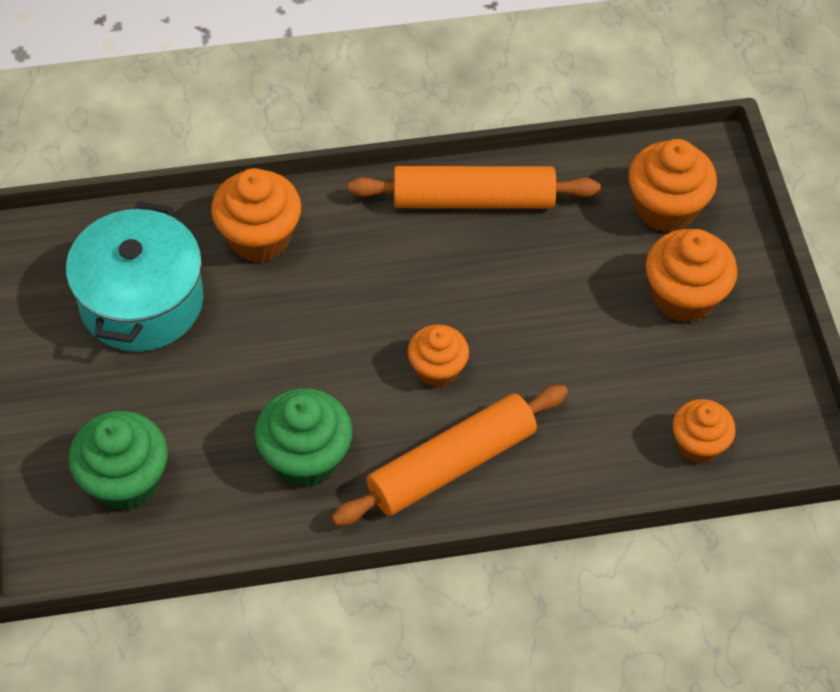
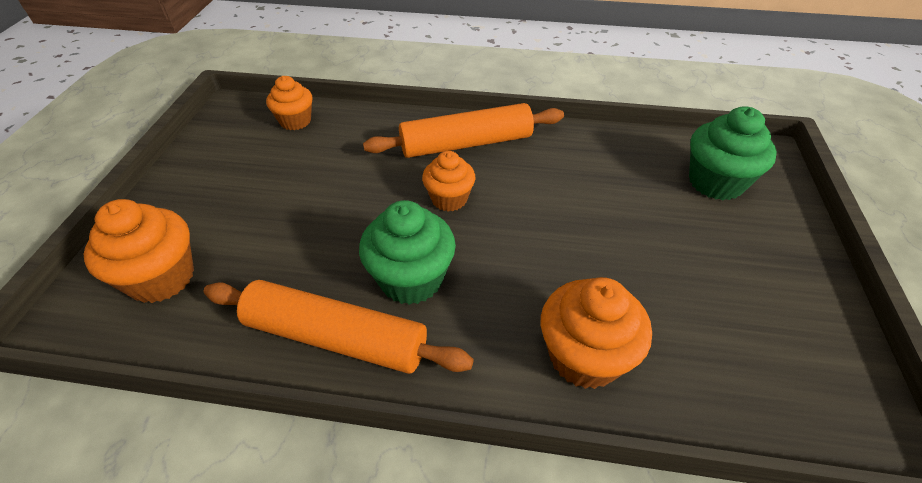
camera: 160 degrees left, 10 degrees down
turquoise pot [66,202,203,352] -> none
green cupcake [255,388,352,488] -> green cupcake moved to [359,200,456,305]
orange cupcake [646,229,737,323] -> none

